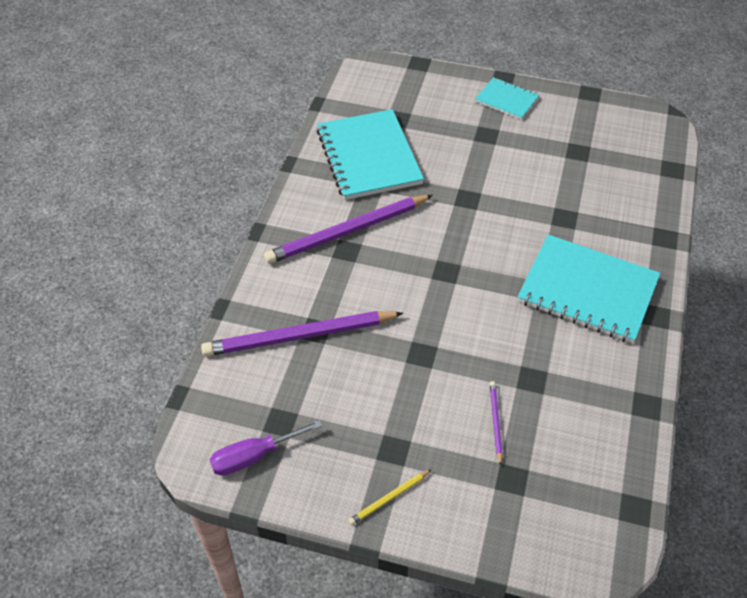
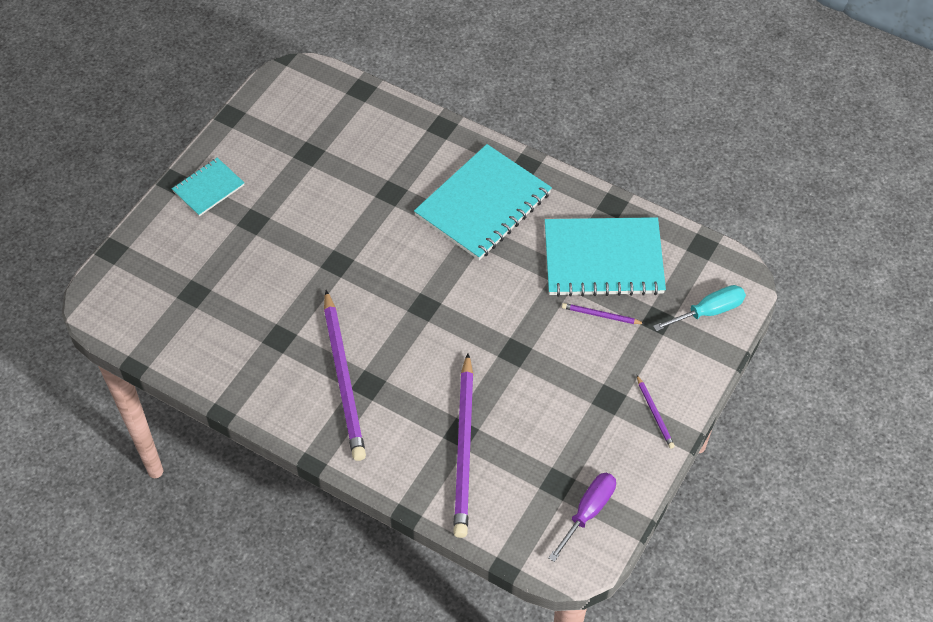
camera: 75 degrees left, 5 degrees up
purple screwdriver [210,420,322,476] -> purple screwdriver turned 135 degrees counterclockwise [548,473,616,562]
turquoise notebook [317,109,424,200] -> turquoise notebook moved to [545,217,666,297]
yellow pencil [348,470,431,525] -> purple pencil [637,375,675,449]
none -> turquoise screwdriver [653,285,746,331]

